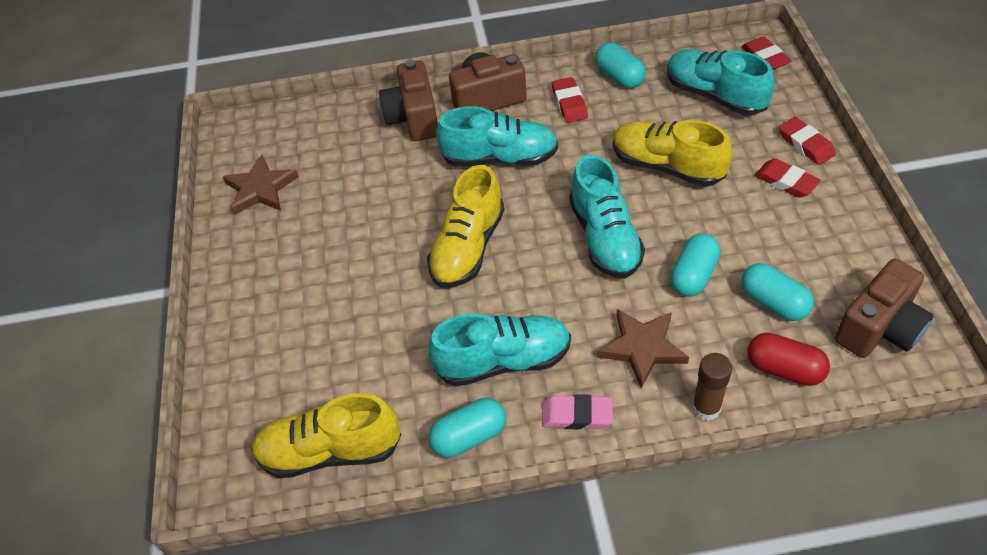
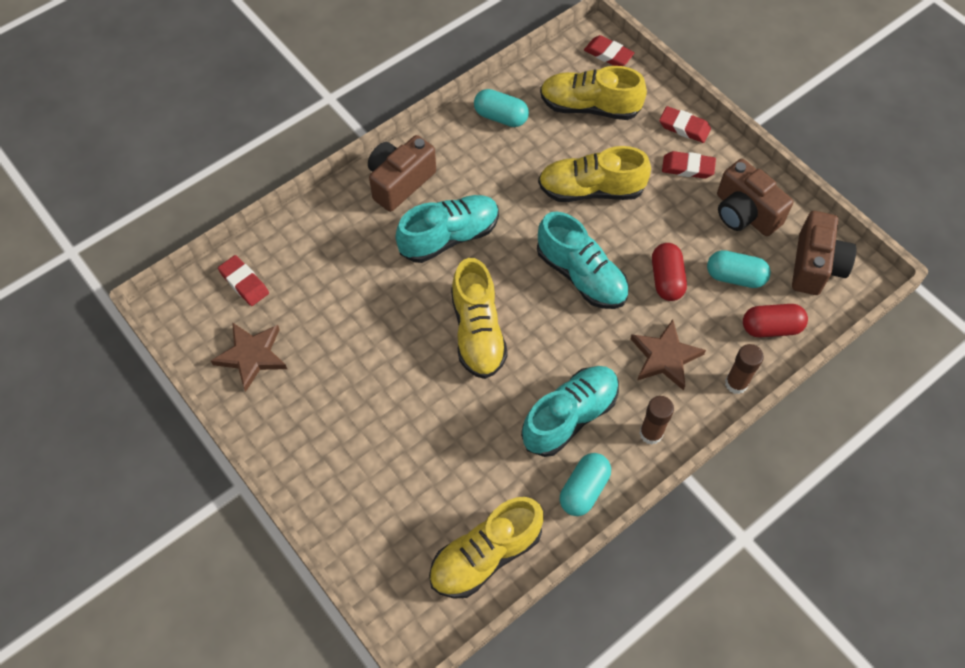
camera: 35 degrees left, 10 degrees up
brown camera [379,60,438,141] -> brown camera moved to [717,159,793,236]
pink eraser [542,394,613,430] -> brown glue stick [639,396,674,445]
red eraser [552,77,588,123] -> red eraser moved to [218,255,269,306]
turquoise shoe [667,49,775,115] -> yellow shoe [540,66,647,120]
turquoise capsule [670,233,720,297] -> red capsule [652,243,687,301]

